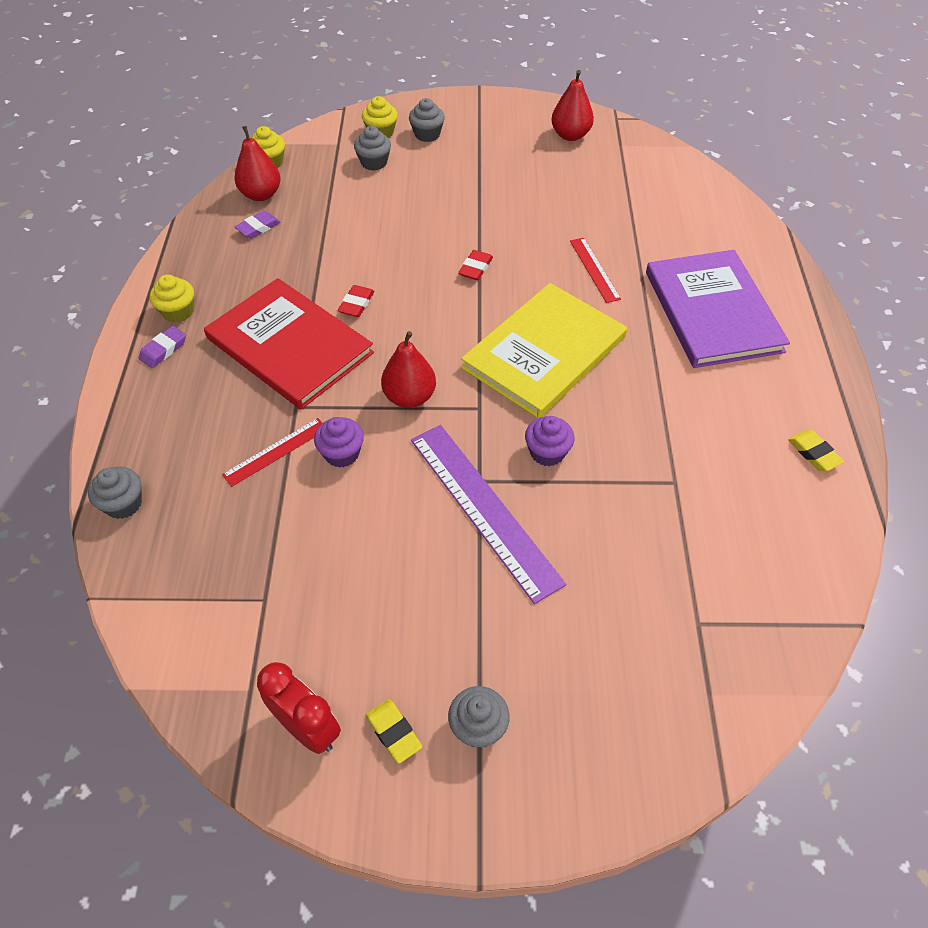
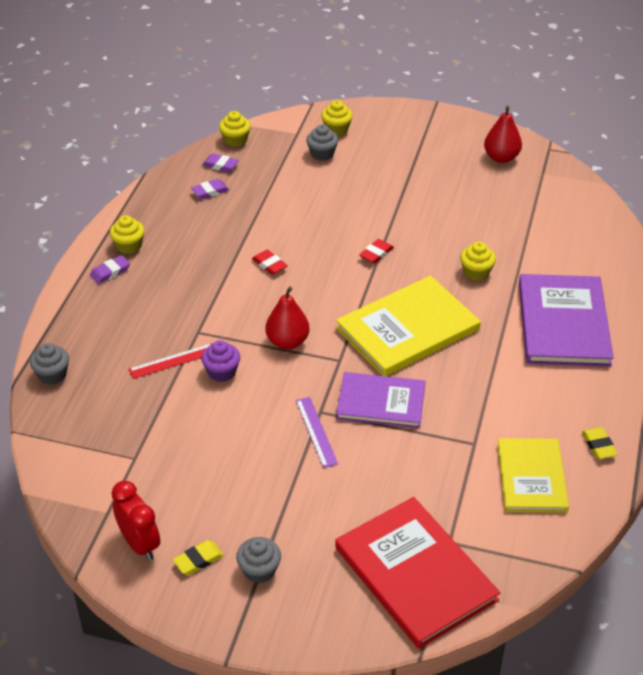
camera: 15 degrees right, 10 degrees down
red book [204,278,374,410] -> red book moved to [335,497,500,649]
red pear [235,126,281,201] -> purple eraser [202,154,239,172]
red eraser [338,285,375,317] -> red eraser turned 75 degrees counterclockwise [252,250,288,275]
yellow eraser [366,699,422,764] -> yellow eraser turned 75 degrees clockwise [173,540,224,575]
grey cupcake [409,98,445,142] -> none
purple ruler [411,425,567,604] -> purple ruler [296,397,338,468], size x0.52
purple cupcake [525,416,575,466] -> purple book [336,372,425,428]
red ruler [570,238,621,303] -> yellow cupcake [460,242,496,281]
none -> yellow book [498,438,569,513]

